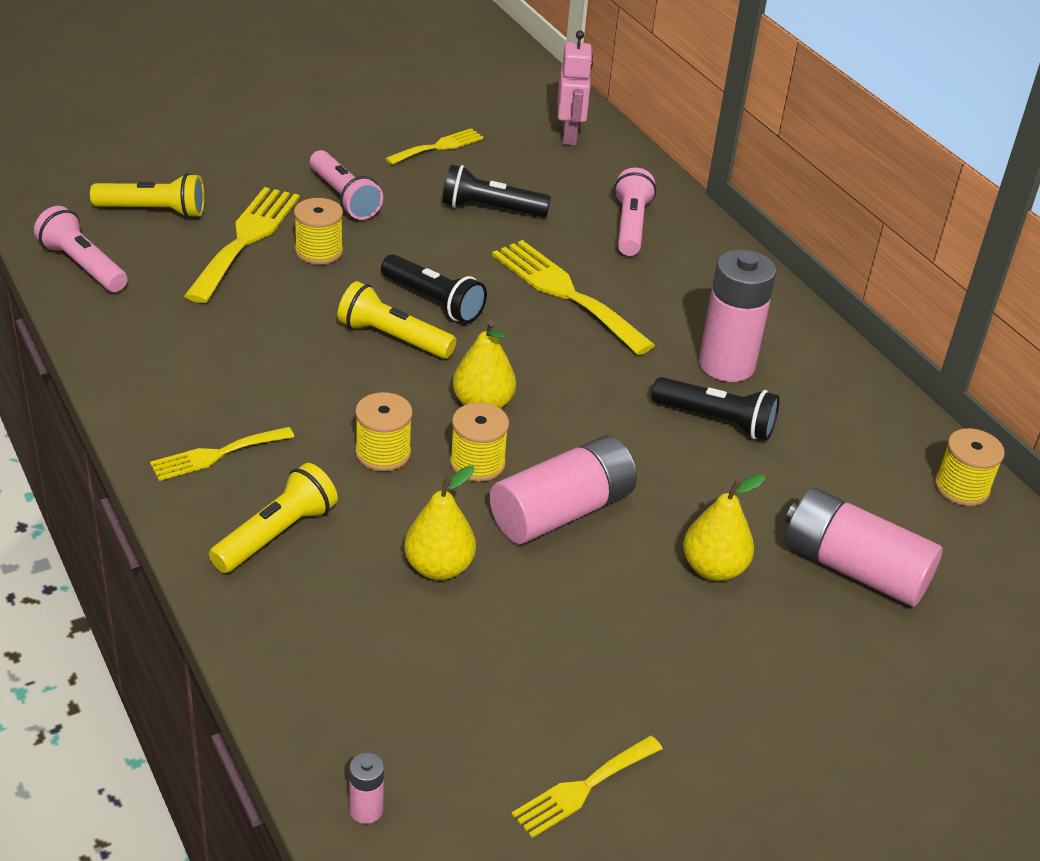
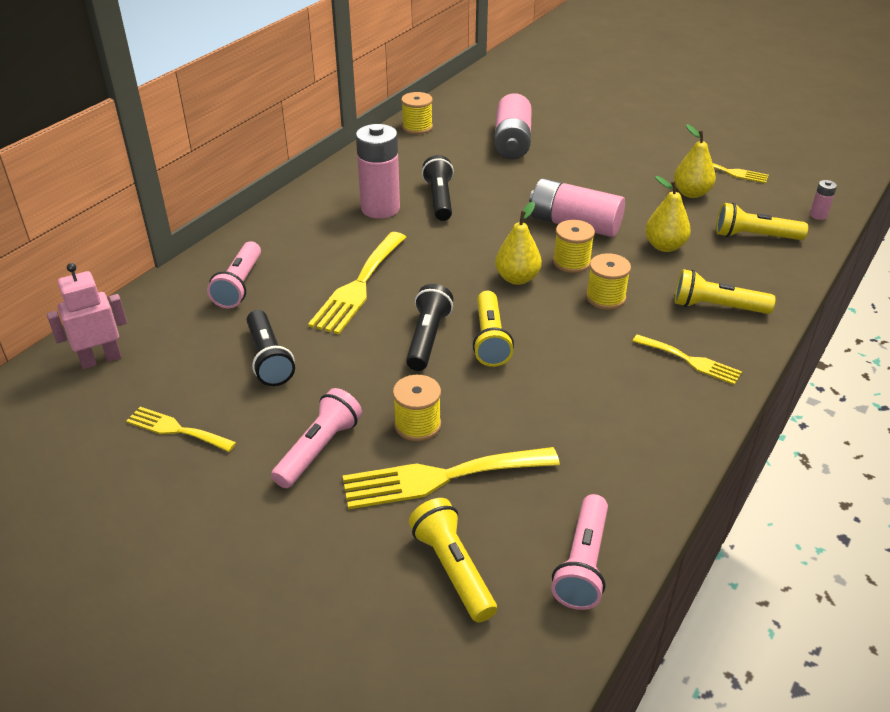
camera: 115 degrees left, 0 degrees up
pink flashlight [614,168,656,256] -> pink flashlight turned 60 degrees counterclockwise [207,241,261,308]
yellow pear [683,474,766,581] -> yellow pear moved to [674,124,716,198]
none -> yellow flashlight [716,203,808,240]

